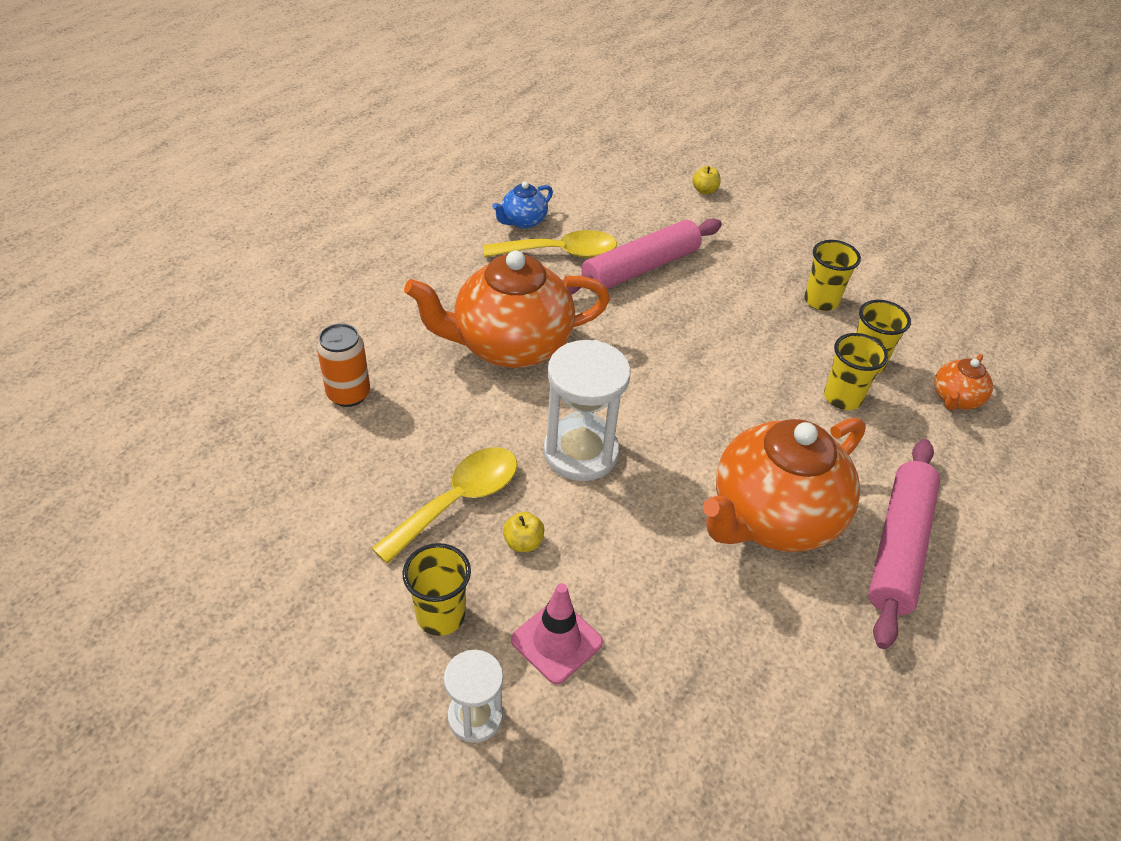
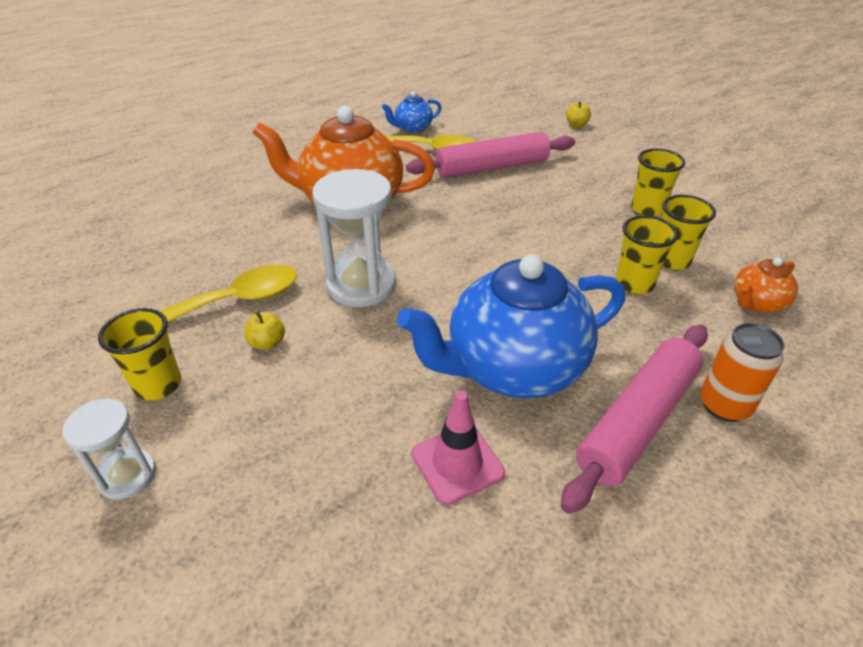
camera: 20 degrees right, 5 degrees down
orange can [317,323,370,407] -> orange can moved to [700,323,785,422]
pink traffic cone [511,583,603,684] -> pink traffic cone moved to [412,391,505,505]
orange teapot [703,418,866,552] -> blue teapot [397,254,625,398]

